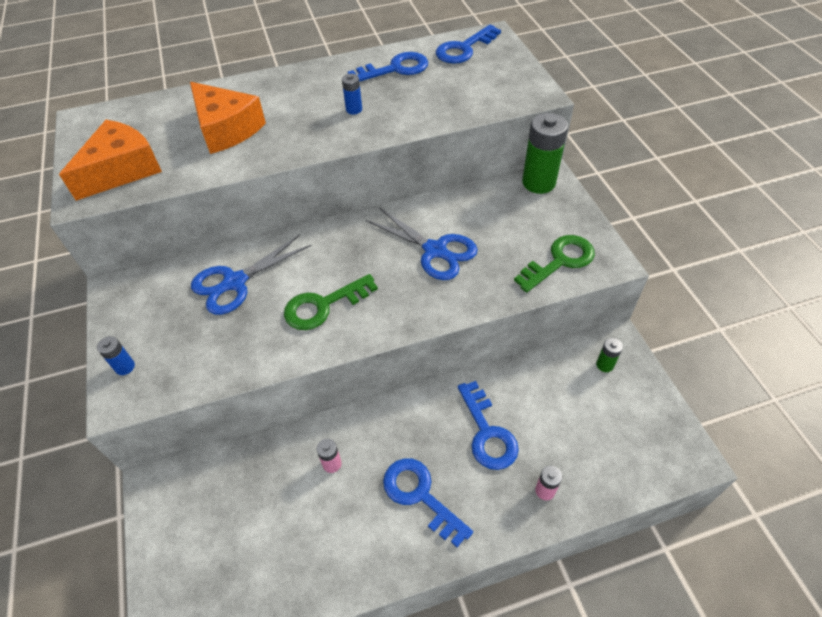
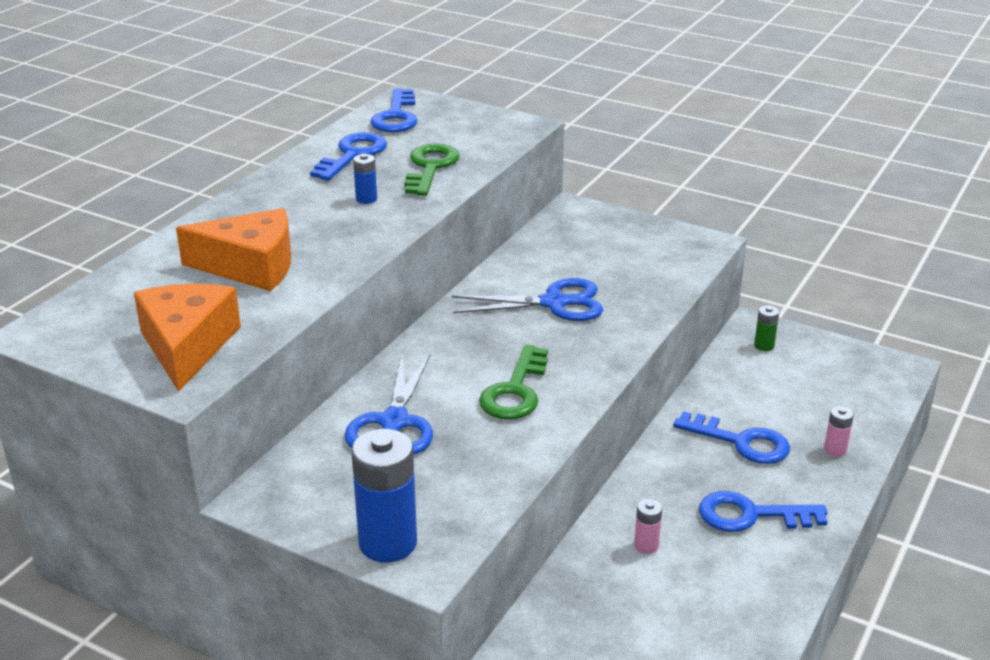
camera: 45 degrees left, 20 degrees down
blue battery [97,336,135,375] -> blue battery [351,429,417,563], size x2.11
green key [514,235,595,292] -> green key moved to [405,144,460,196]
green battery [522,113,568,194] -> none

